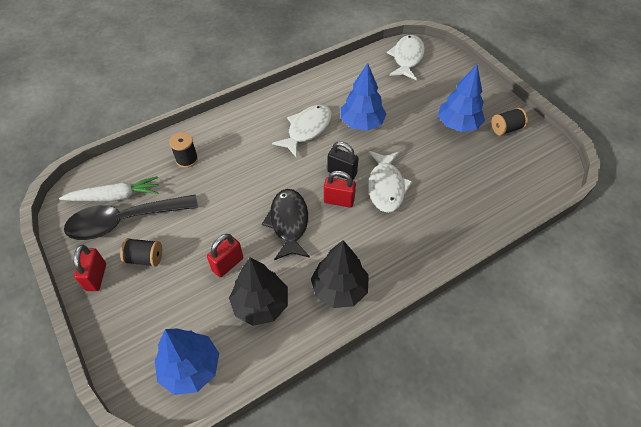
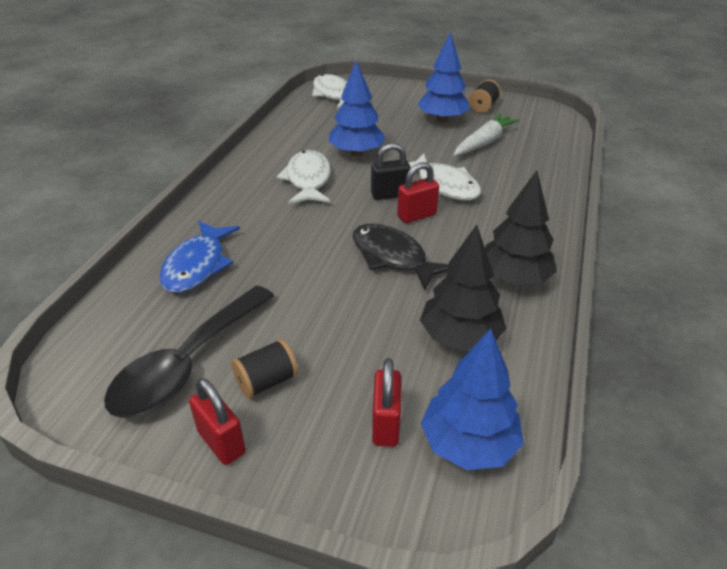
camera: 40 degrees left, 15 degrees down
white carrot [59,176,159,202] -> white carrot moved to [454,113,520,156]
black spool [169,132,198,168] -> blue fish [159,221,240,293]
red padlock [207,234,243,277] -> red padlock moved to [372,358,401,447]

